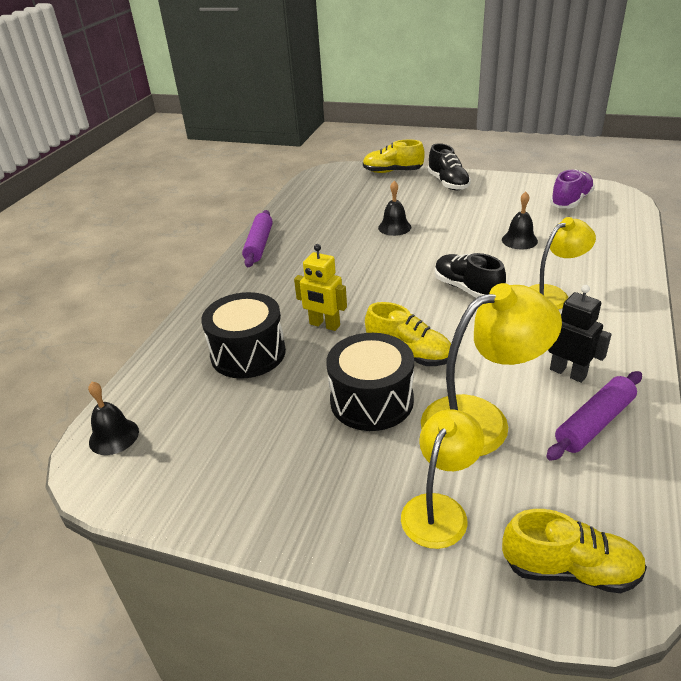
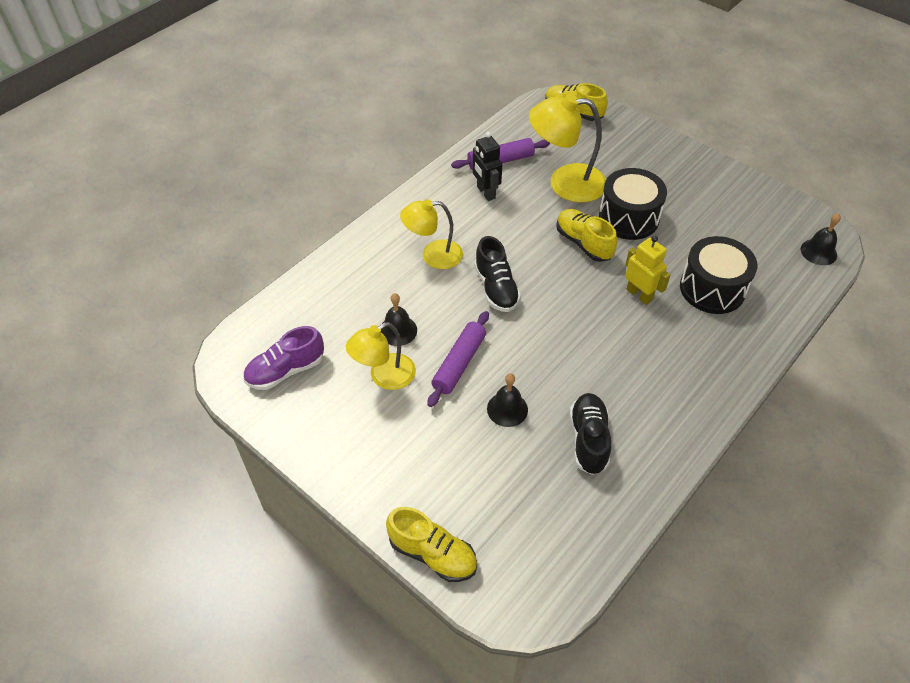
camera: 160 degrees left, 15 degrees up
purple rolling pin [242,210,273,267] -> purple rolling pin moved to [428,311,489,407]
yellow lamp [401,409,484,549] -> yellow lamp moved to [346,322,416,390]
black shoe [428,143,471,190] -> black shoe moved to [570,393,611,475]

